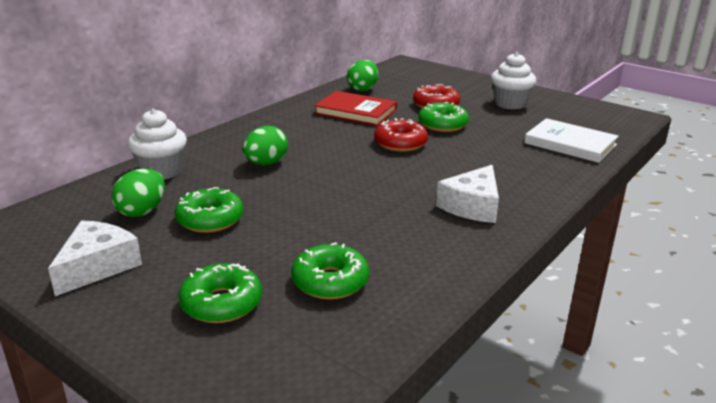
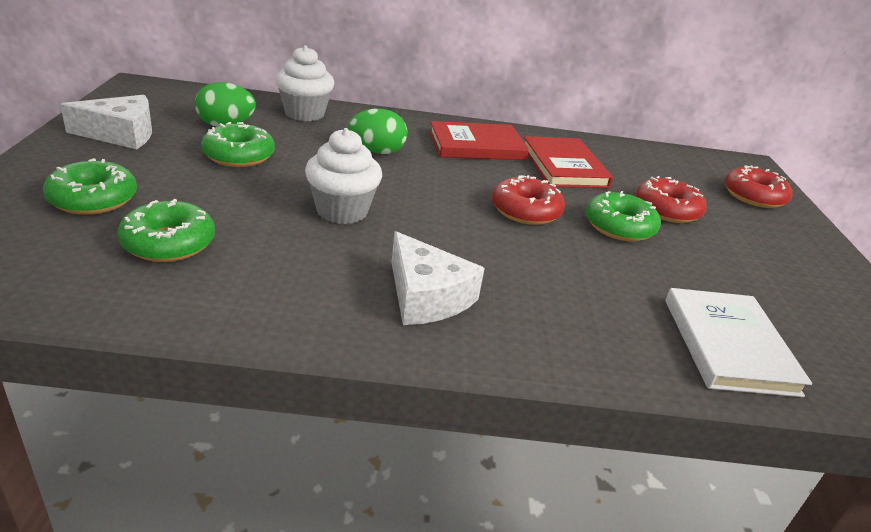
camera: 50 degrees right, 5 degrees up
green egg [347,60,378,91] -> none
white cheese [436,165,499,223] -> white cheese turned 120 degrees counterclockwise [391,231,485,325]
white cupcake [491,52,536,109] -> white cupcake moved to [305,128,382,224]
none -> red book [429,121,529,160]
none -> red donut [724,165,793,208]

